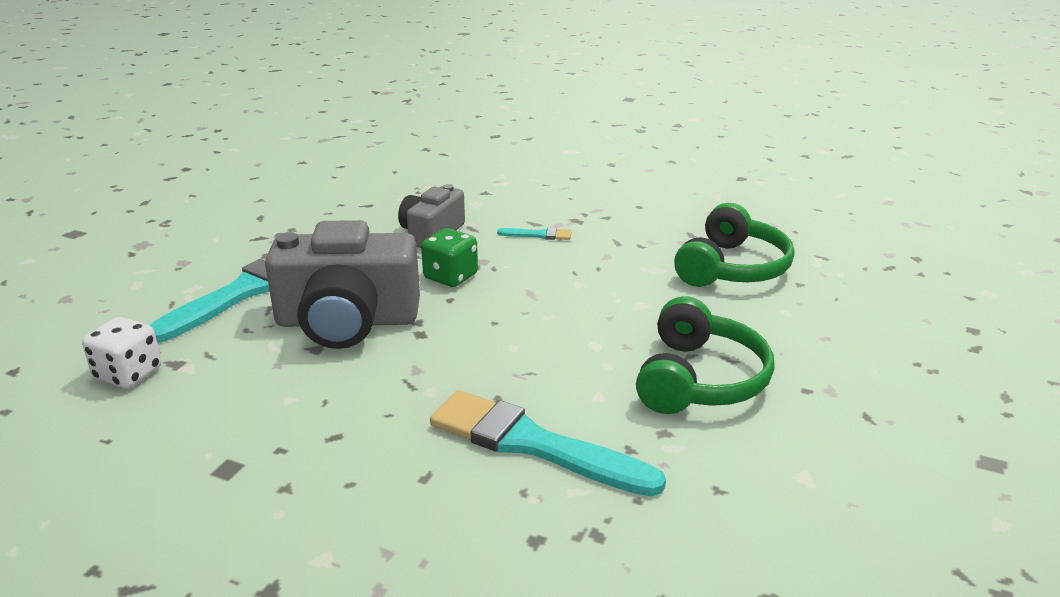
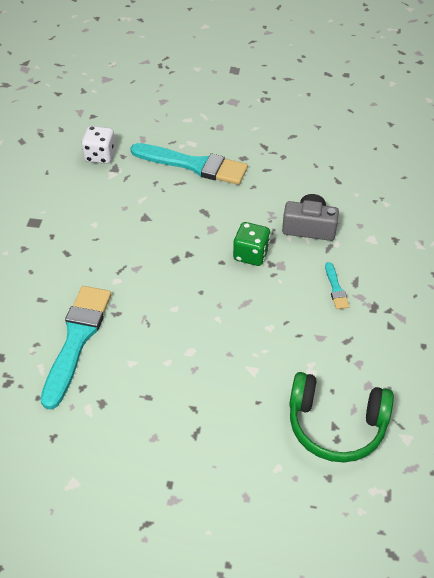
camera: 75 degrees right, 20 degrees up
grey camera [265,220,420,349] -> none
green headphones [636,296,774,414] -> none

